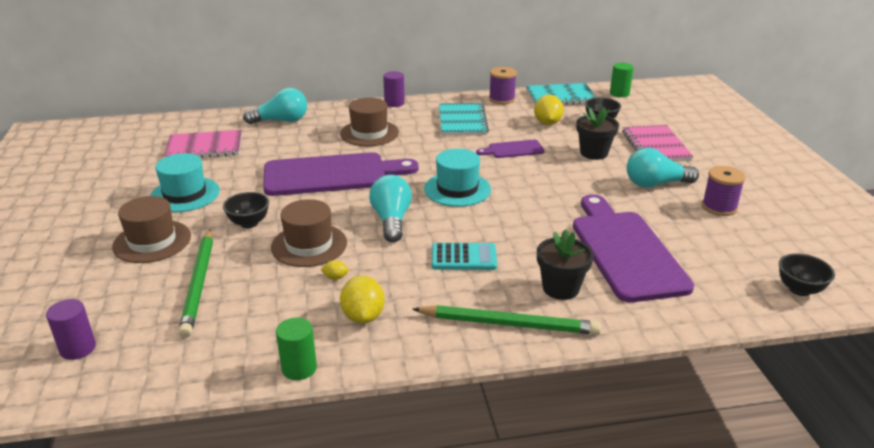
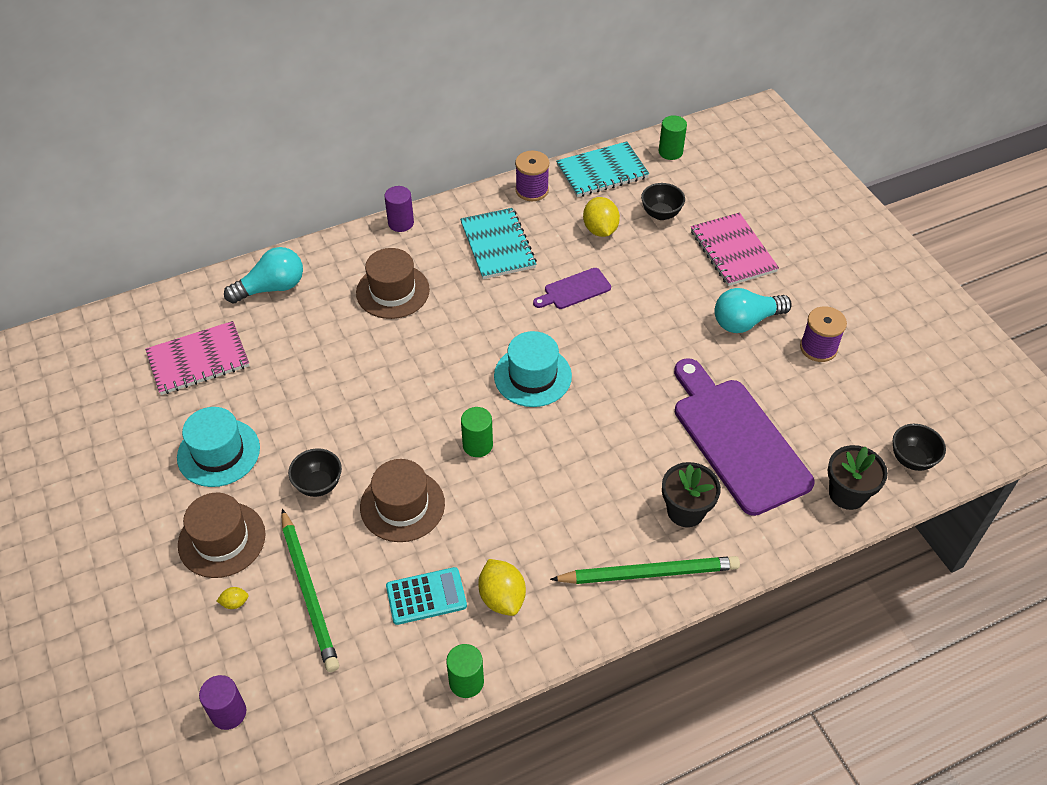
camera: 15 degrees left, 20 degrees up
purple cutting board [263,152,419,196] -> none
yellow lemon [321,260,349,280] -> yellow lemon moved to [217,587,249,609]
turquoise light bulb [369,175,412,242] -> green cylinder [461,407,493,457]
turquoise calculator [432,243,497,270] -> turquoise calculator moved to [386,567,467,625]
black flower pot [576,107,619,160] -> black flower pot moved to [828,445,888,510]

